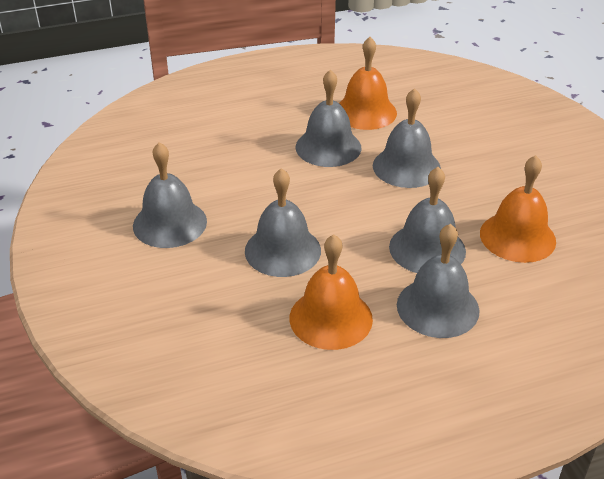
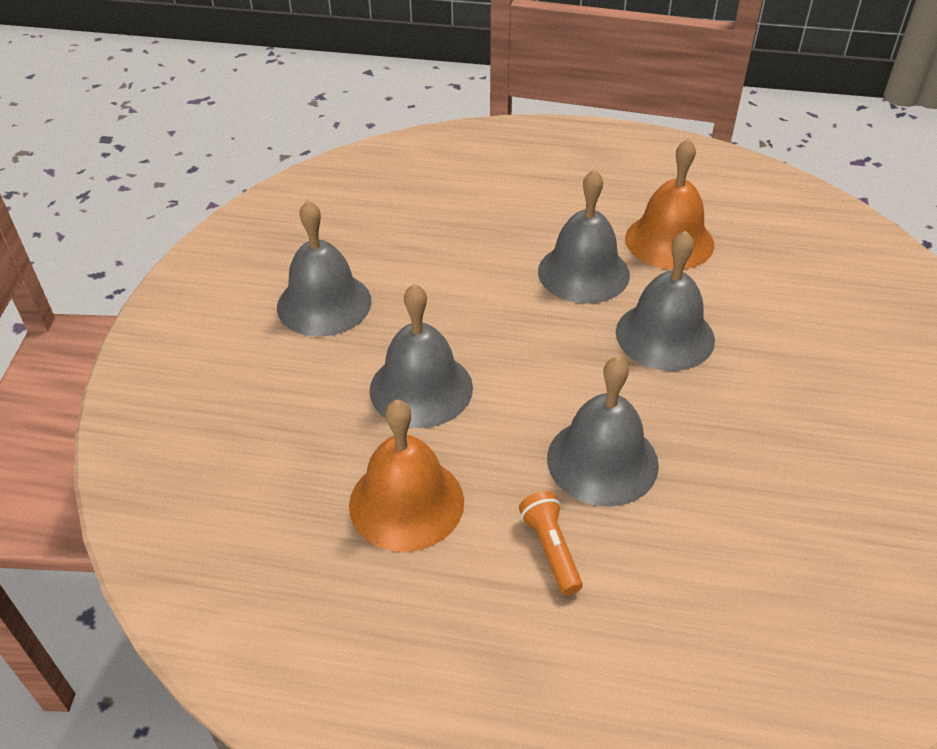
camera: 30 degrees right, 5 degrees up
grey bell [397,224,479,338] -> orange flashlight [519,491,583,595]
orange bell [480,155,556,263] -> none

